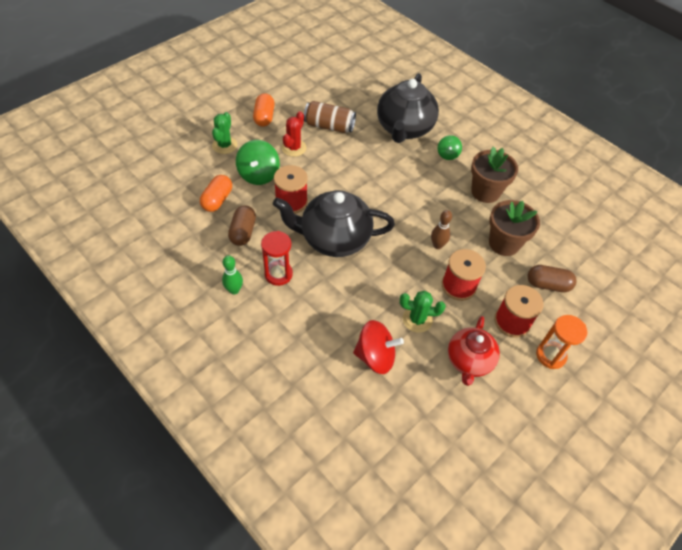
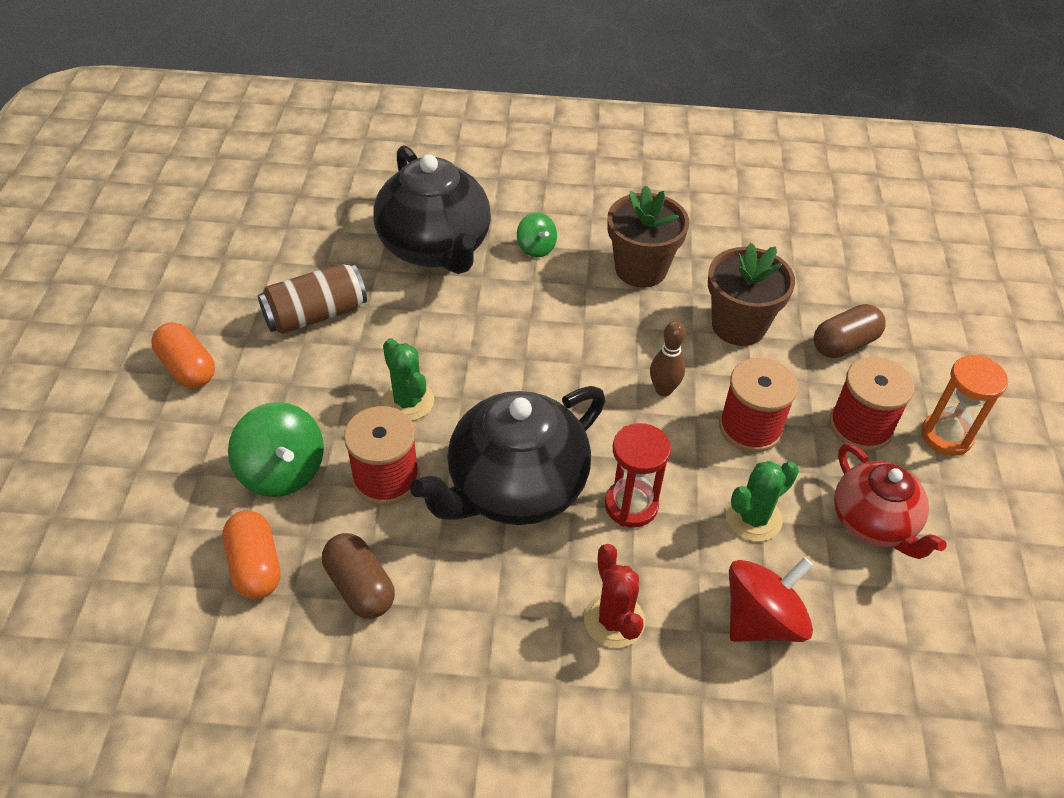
camera: 40 degrees left, 5 degrees down
green cactus [212,112,237,154] -> green cactus moved to [382,338,434,421]
green bowling pin [222,255,243,294] -> none
red hourglass [261,231,293,286] -> red hourglass moved to [605,423,671,528]
red cactus [282,111,307,157] -> red cactus moved to [584,544,645,648]

